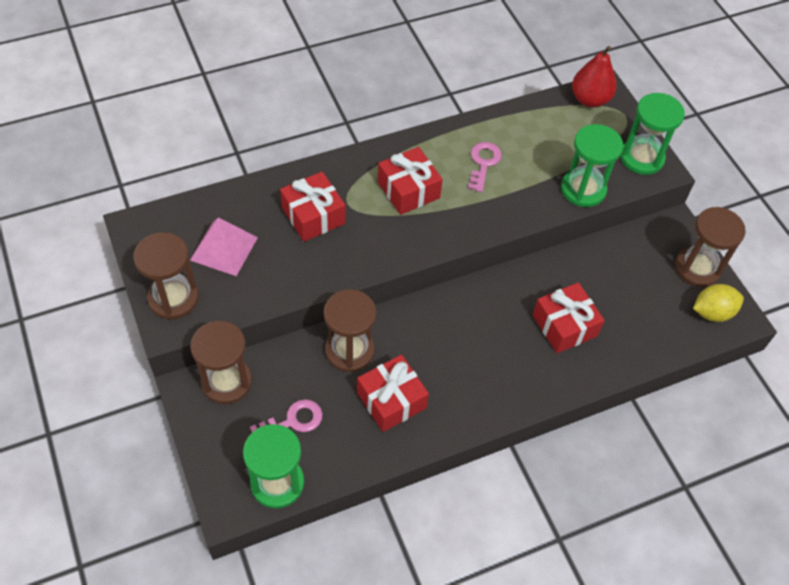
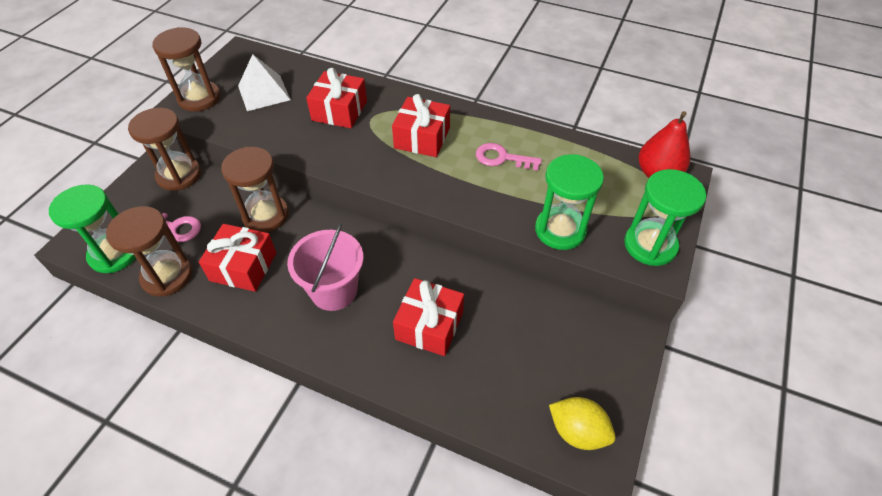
camera: 50 degrees right, 5 degrees down
pink pyramid [190,218,258,276] -> white pyramid [238,54,291,111]
pink key [468,142,502,192] -> pink key turned 135 degrees counterclockwise [476,143,542,171]
brown hourglass [675,207,745,287] -> brown hourglass moved to [106,206,193,297]
none -> pink bucket [287,223,363,311]

